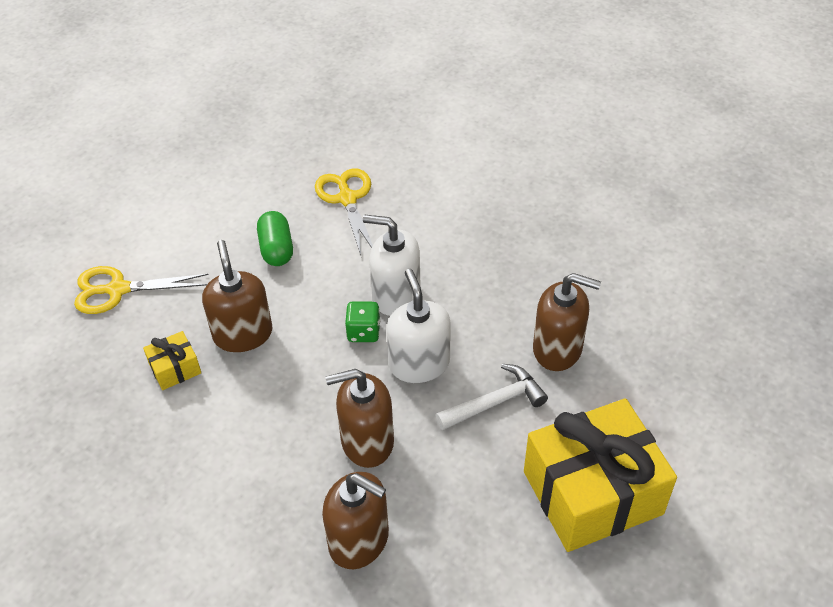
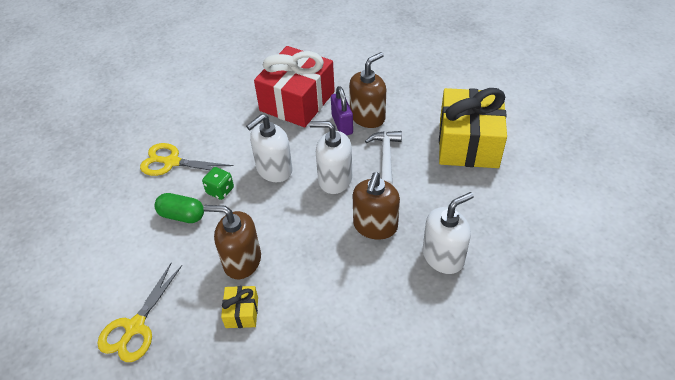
camera: 60 degrees left, 0 degrees up
brown soap dispenser [322,472,389,569] -> white soap dispenser [423,192,474,274]
green dice [345,301,380,342] -> green dice moved to [202,167,234,200]
none -> red gift [254,46,335,127]
none -> purple padlock [331,86,353,135]

